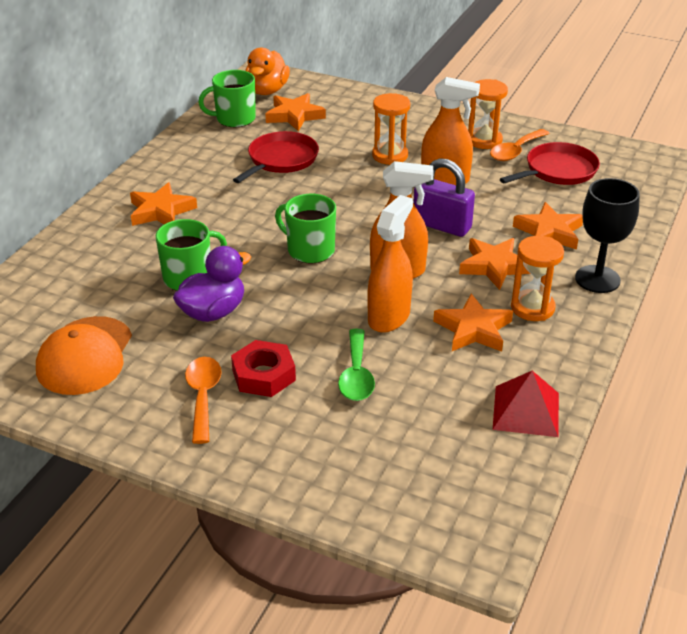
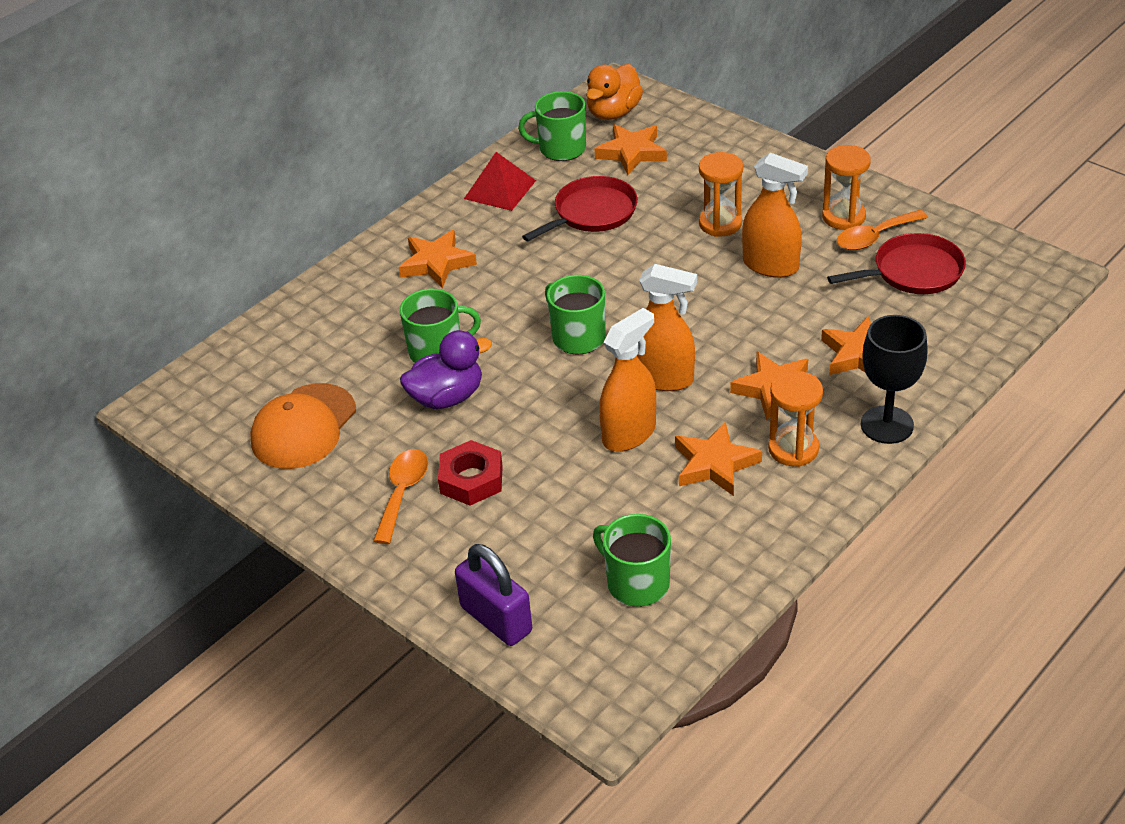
camera: 20 degrees right, 5 degrees up
green spoon [338,329,375,401] -> none
purple padlock [413,158,475,237] -> purple padlock moved to [455,544,532,646]
red pyramid [493,371,559,437] -> red pyramid moved to [464,152,536,211]
none -> green mug [593,514,671,607]

